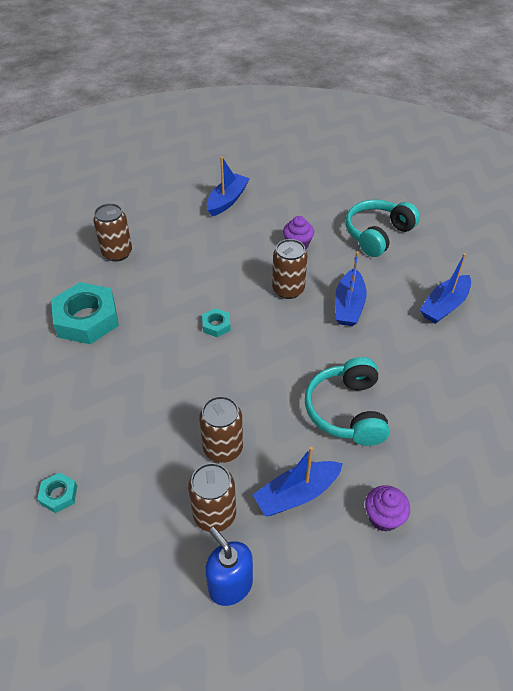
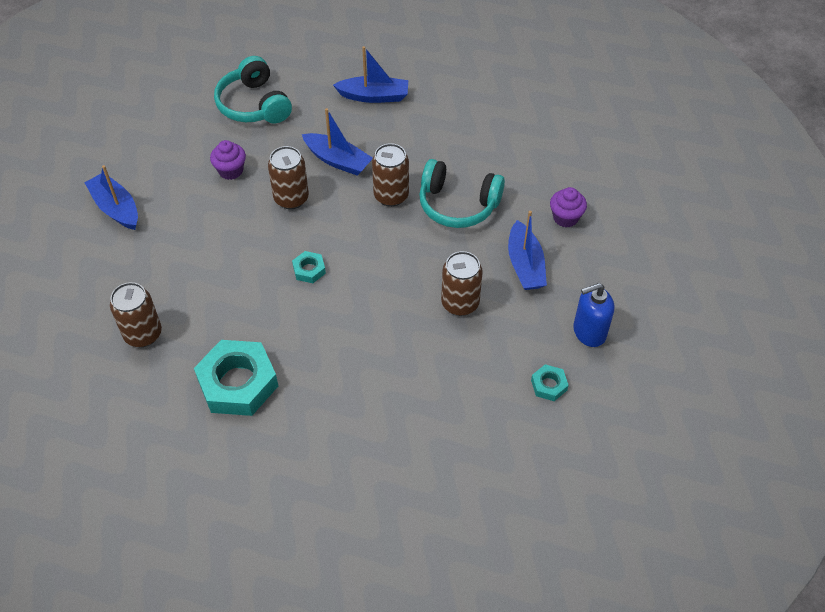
camera: 70 degrees left, 5 degrees up
turquoise nut [37,472,77,513] -> turquoise nut moved to [531,364,569,401]
brown can [188,463,236,532] -> brown can moved to [372,143,409,207]
blue boat [420,253,471,324] -> blue boat turned 60 degrees counterclockwise [333,46,408,103]

